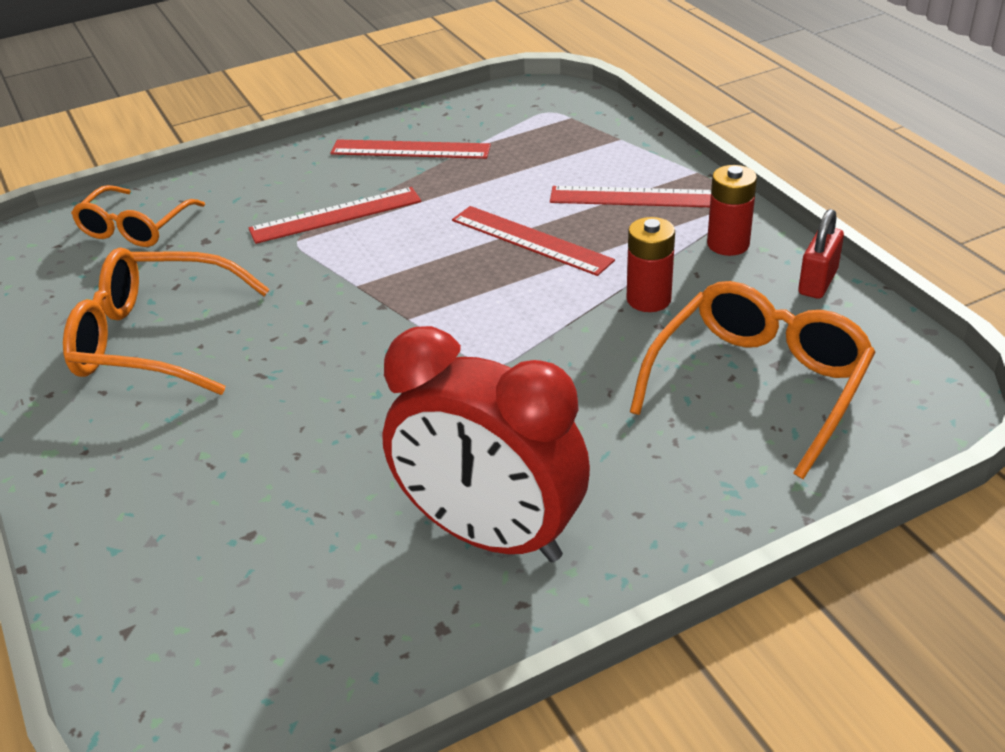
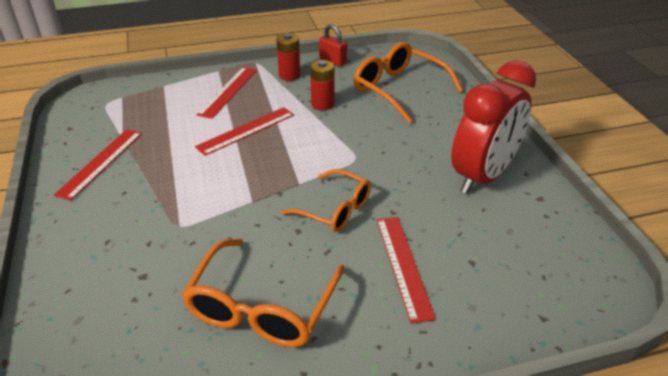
camera: 80 degrees left, 0 degrees up
orange glasses [71,185,205,247] -> orange glasses moved to [281,169,371,232]
red ruler [249,187,421,244] -> red ruler moved to [377,217,436,324]

